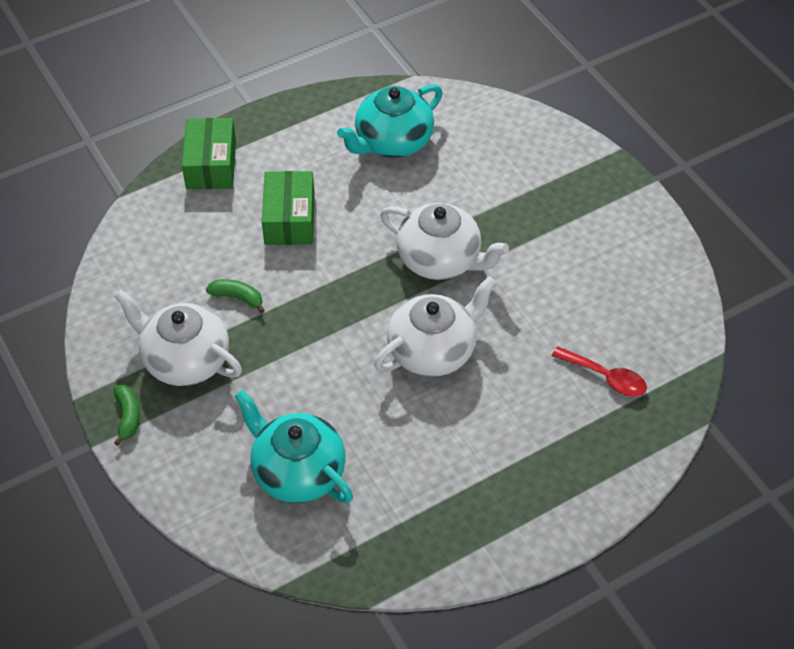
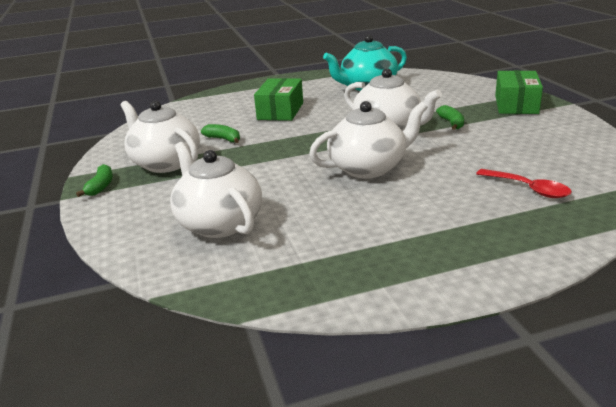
camera: 15 degrees right, 25 degrees down
green box [182,118,236,189] -> green box moved to [495,70,543,114]
turquoise teapot [235,390,353,503] -> white teapot [170,142,262,238]
none -> green banana [436,105,464,130]

